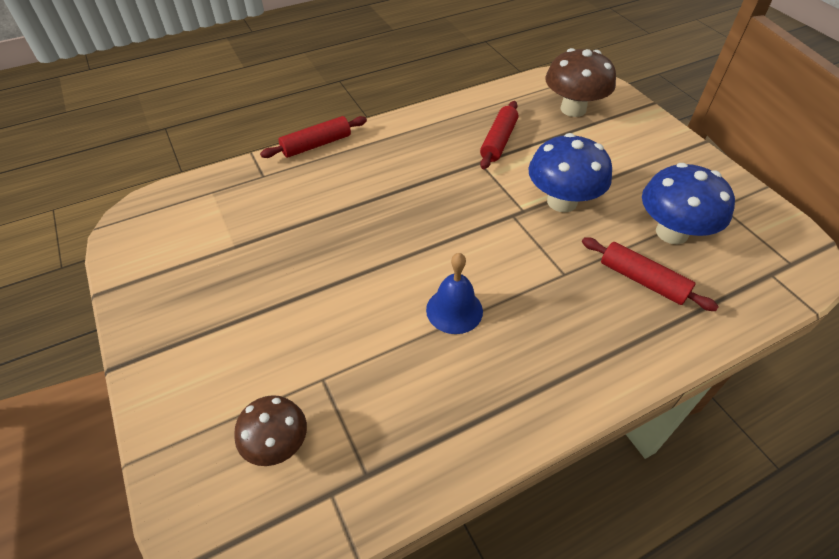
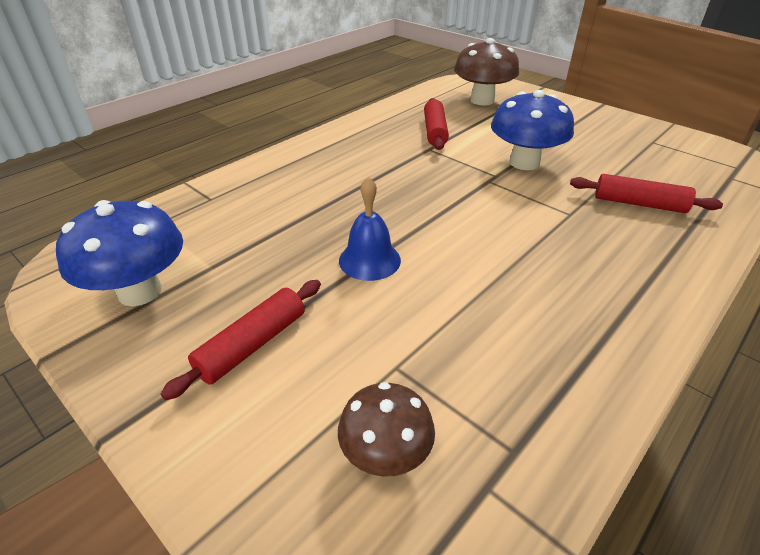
camera: 20 degrees left, 10 degrees down
red rolling pin [260,116,367,158] -> red rolling pin moved to [161,280,321,400]
blue bell [426,253,483,334] -> blue bell moved to [339,177,401,281]
blue mushroom [642,163,735,244] -> blue mushroom moved to [56,200,183,306]

